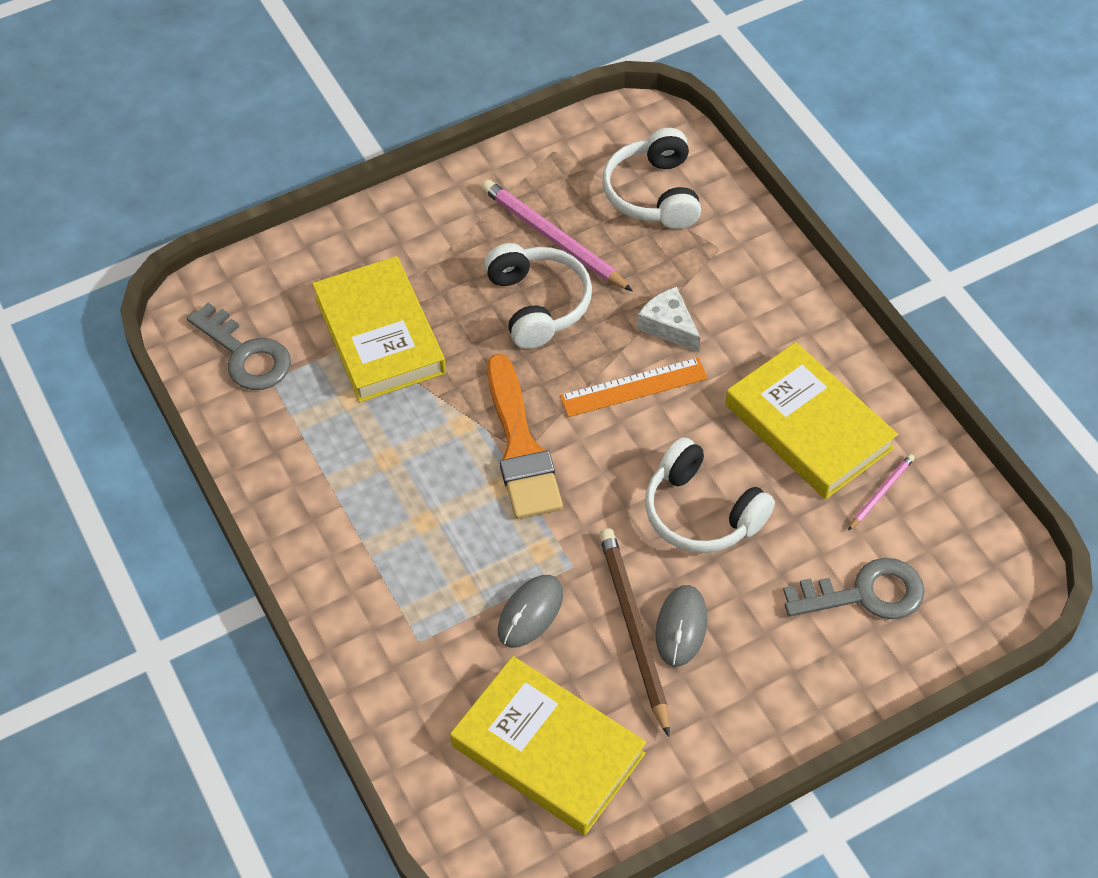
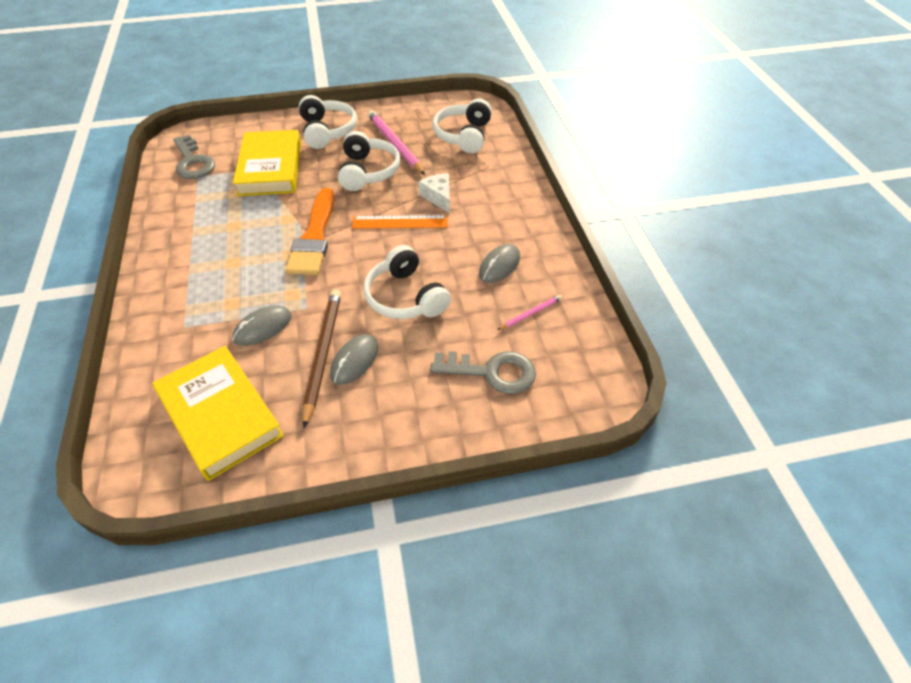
camera: 15 degrees right, 5 degrees down
yellow book [725,342,898,499] -> grey mouse [479,244,520,283]
none -> white headphones [299,95,357,149]

